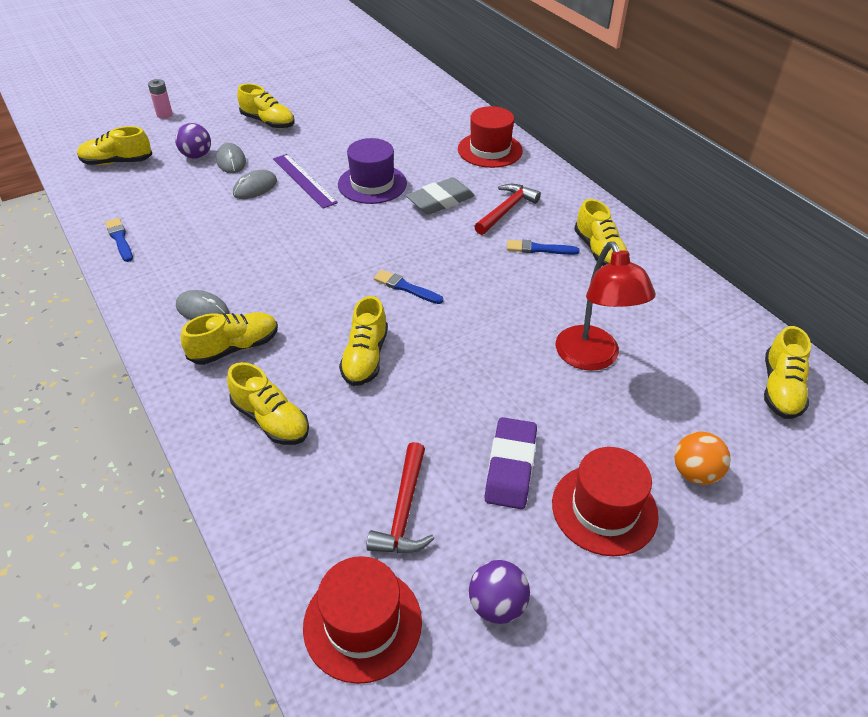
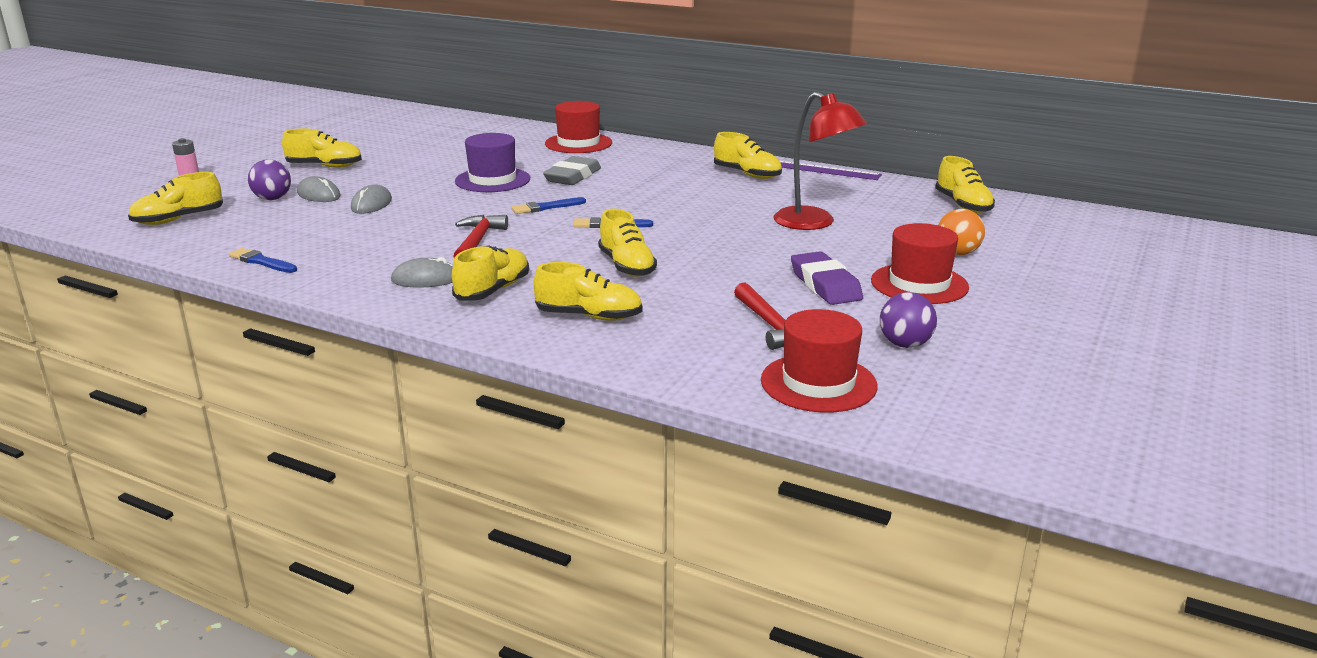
camera: 30 degrees left, 20 degrees down
purple ruler [273,154,338,209] -> purple ruler moved to [780,161,882,180]
red hammer [474,184,541,235] -> red hammer moved to [453,215,508,257]
blue brush [507,240,580,255] -> blue brush moved to [511,197,586,214]

